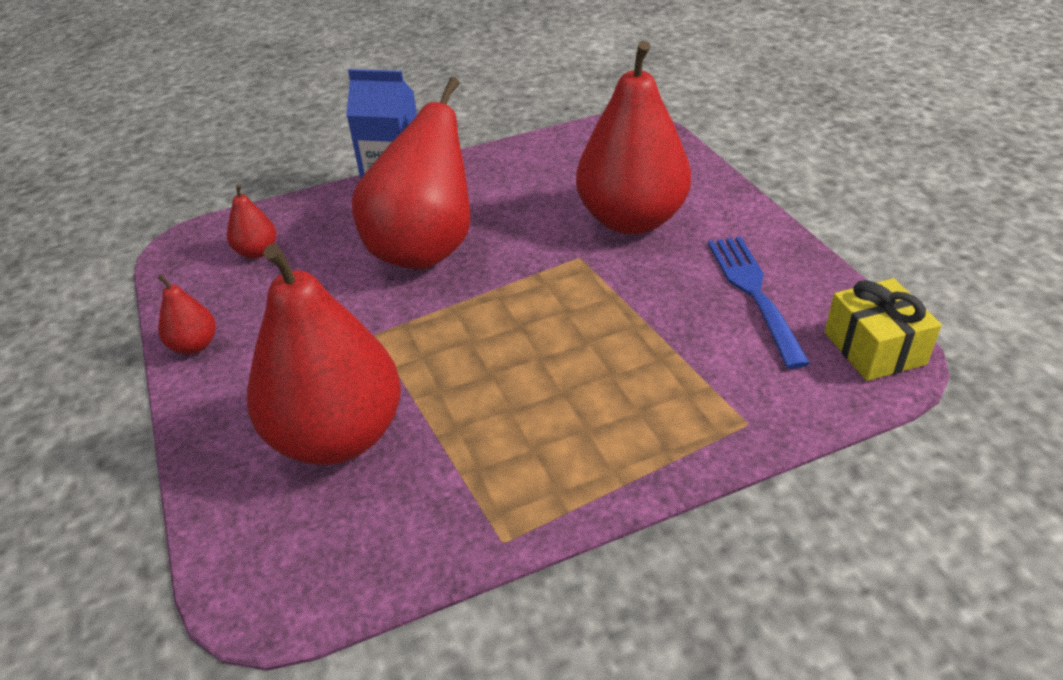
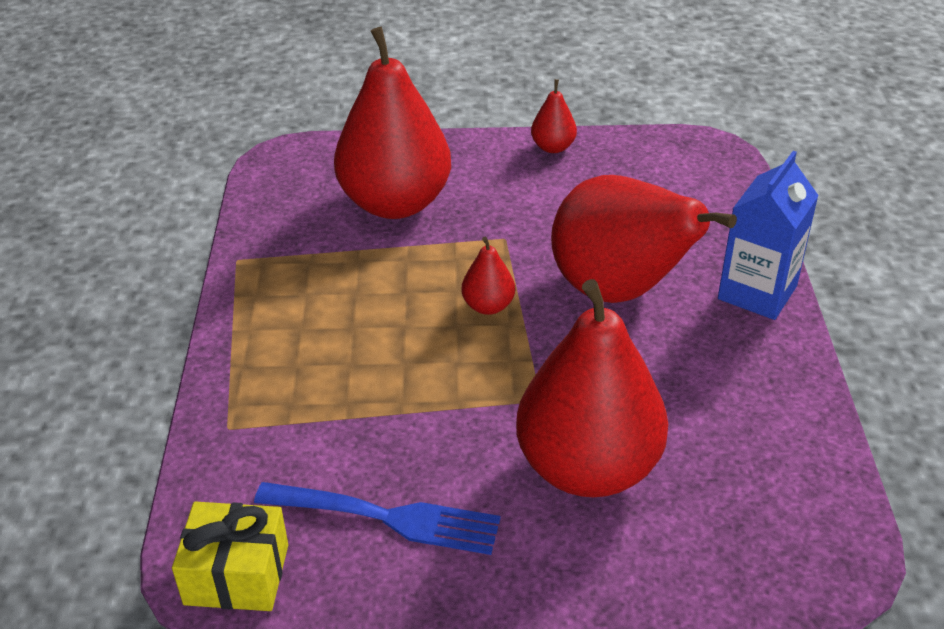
camera: 110 degrees right, 0 degrees up
red pear [227,184,277,258] -> red pear moved to [461,237,515,315]

